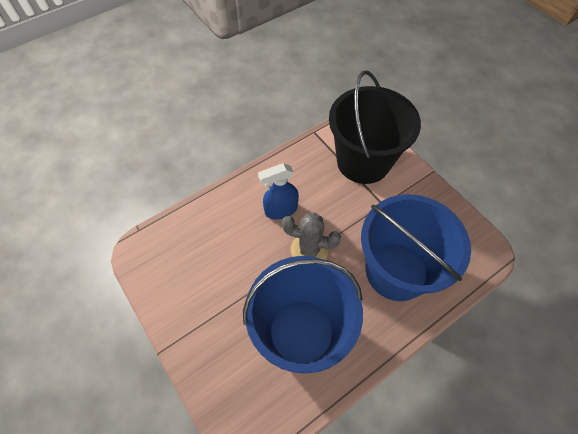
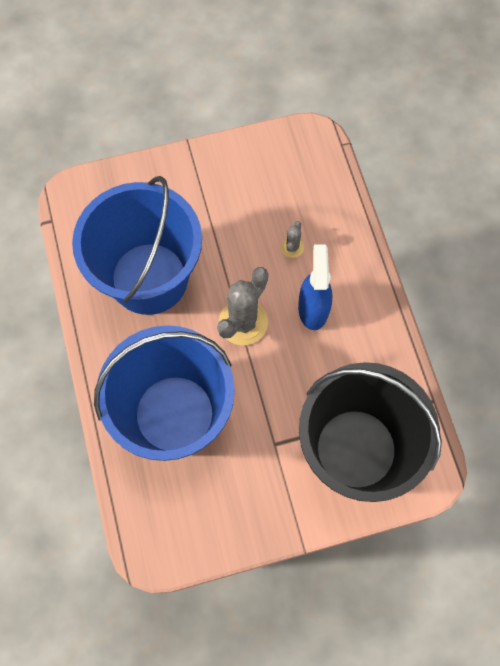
camera: 110 degrees right, 10 degrees up
none -> grey cactus [281,221,304,258]

